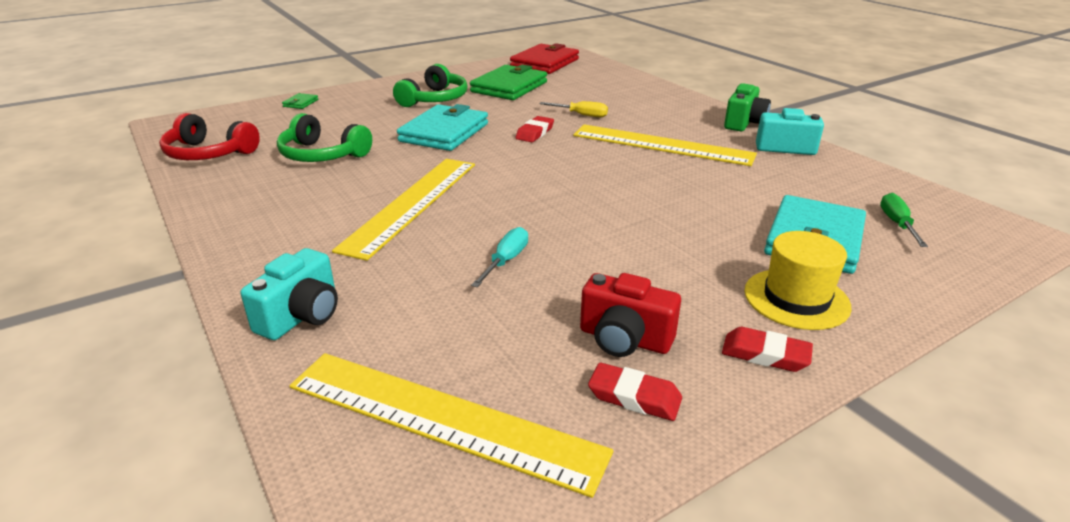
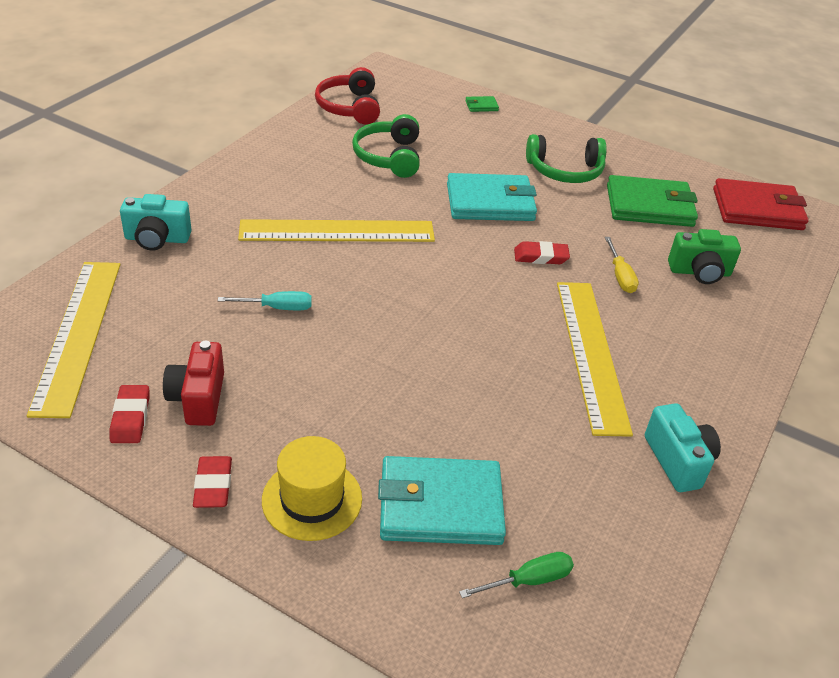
camera: 60 degrees right, 10 degrees up
green camera [724,83,771,131] -> green camera moved to [668,229,741,284]

